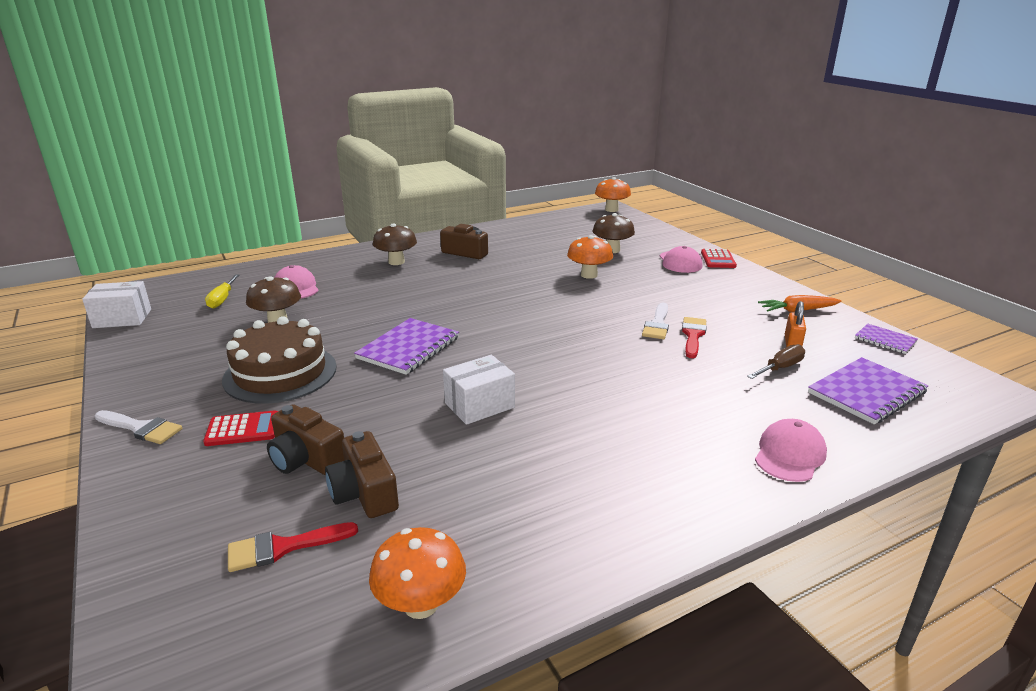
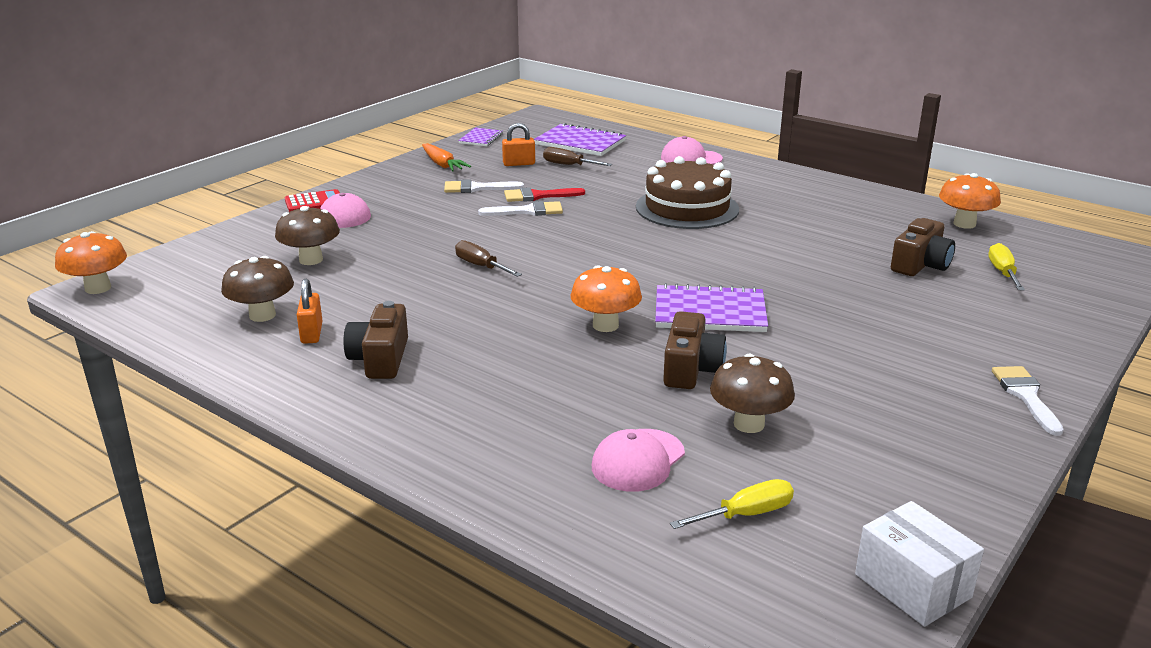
camera: 115 degrees left, 0 degrees up
red calculator [203,410,278,446] -> none
brown cake [222,316,337,404] -> brown cake moved to [636,156,739,229]
red brush [228,522,358,572] -> yellow screwdriver [988,243,1025,291]
brown camera [267,404,344,475] -> brown camera moved to [663,311,727,389]
brown mushroom [373,223,417,265] -> brown mushroom moved to [221,256,294,322]
white box [443,355,515,425] -> none
orange mushroom [567,235,613,279] -> orange mushroom moved to [571,265,642,332]
none -> orange padlock [297,279,323,344]
none -> white brush [444,179,524,193]
none -> brown screwdriver [455,240,522,277]

